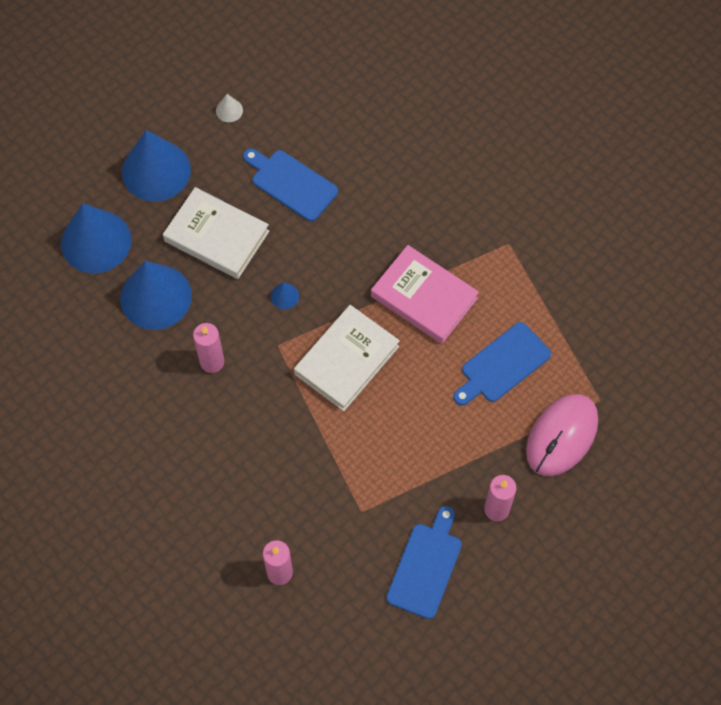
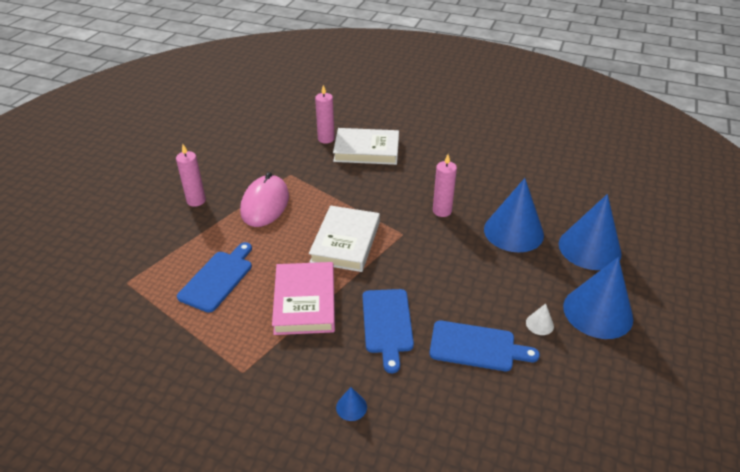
camera: 155 degrees right, 25 degrees down
white book [163,187,269,279] -> white book moved to [333,128,399,165]
white cone [216,94,243,122] -> white cone moved to [526,303,554,335]
blue cone [271,282,299,309] -> blue cone moved to [336,387,367,421]
pink book [371,245,479,344] -> pink book turned 75 degrees clockwise [272,262,335,335]
blue cutting board [386,506,462,619] -> blue cutting board moved to [363,289,414,373]
pink mouse [526,394,598,476] -> pink mouse moved to [240,172,289,227]

